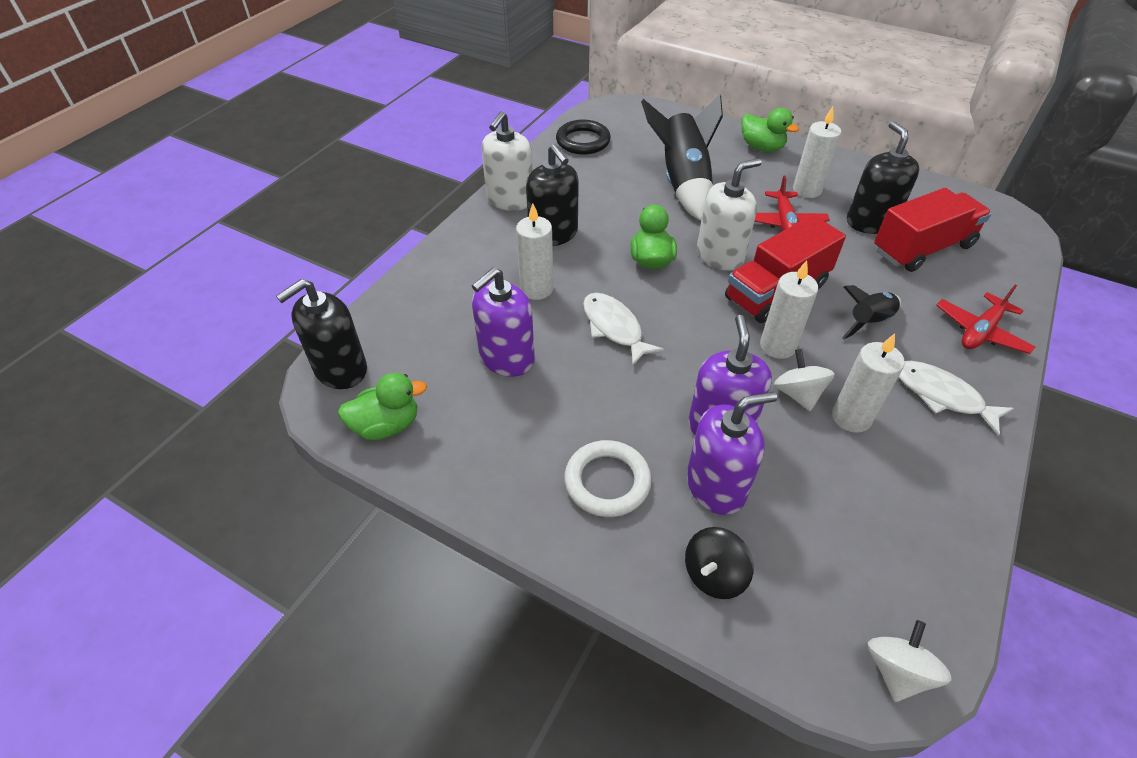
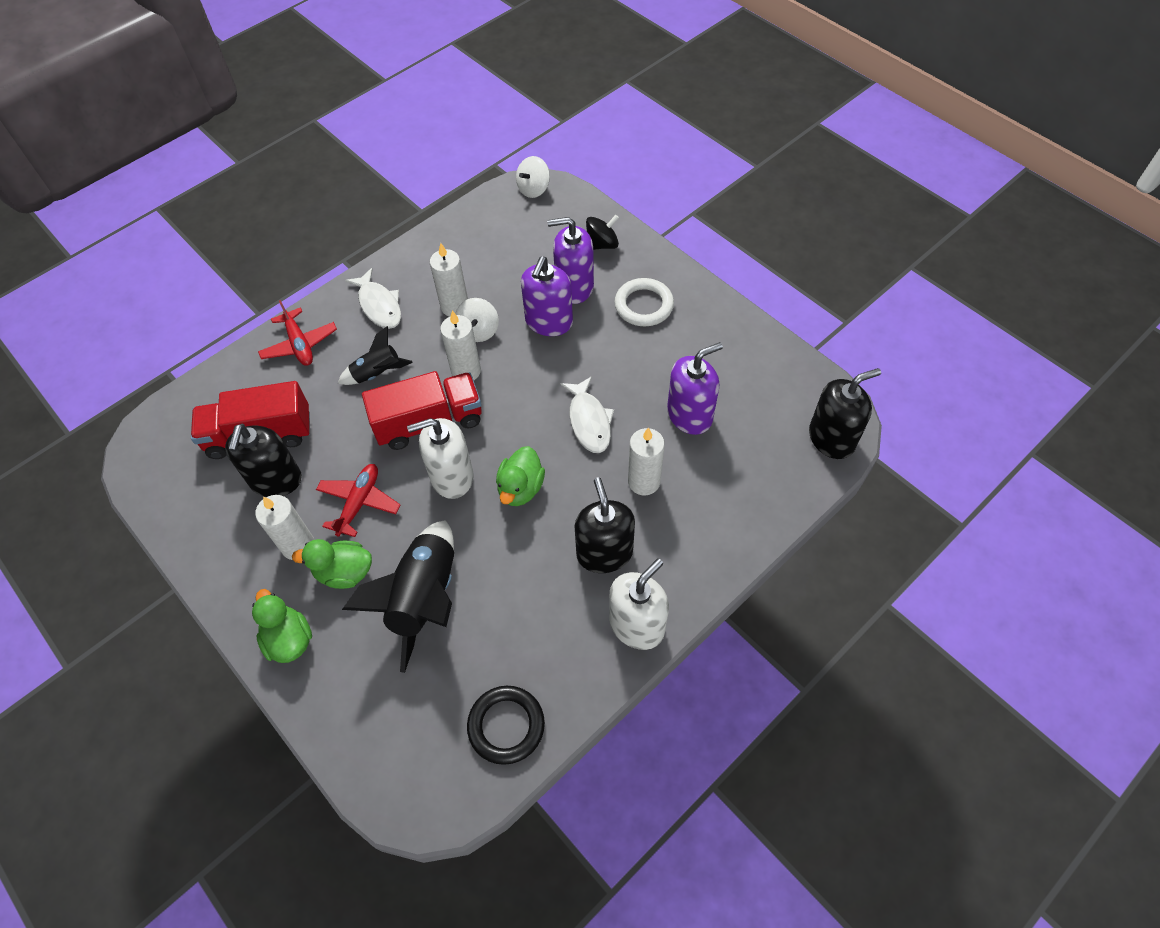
camera: 160 degrees left, 10 degrees up
green duck [338,373,427,440] -> green duck moved to [292,539,372,589]
red plane [936,285,1035,354] -> red plane turned 90 degrees clockwise [258,300,337,366]

